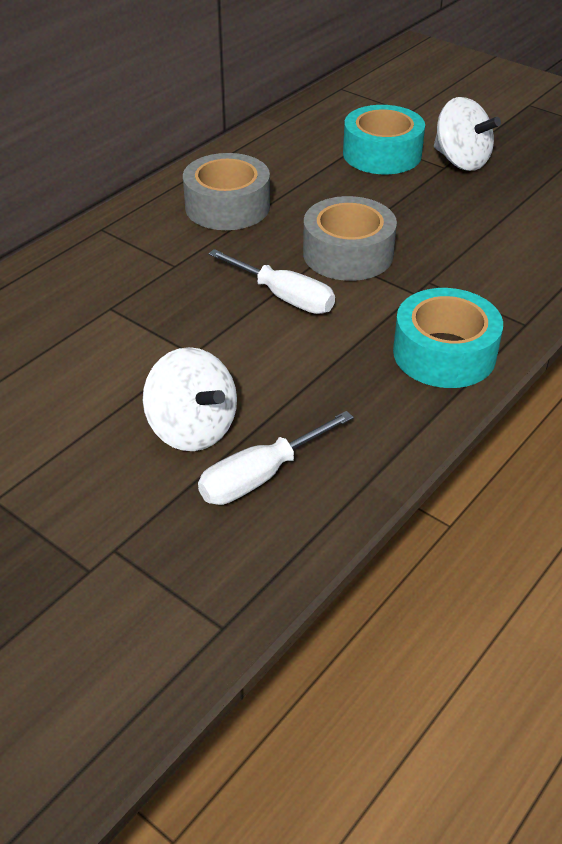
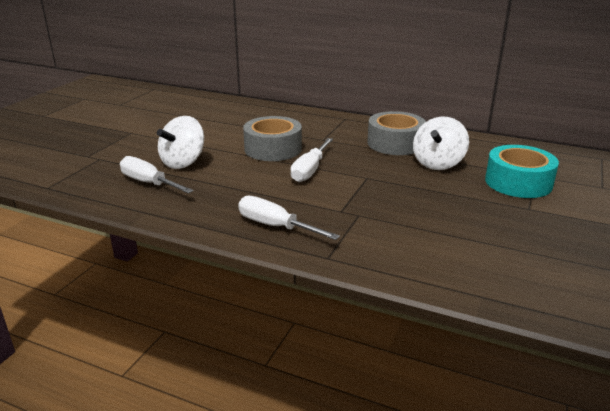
camera: 75 degrees right, 15 degrees down
grey tape [303,196,397,281] -> grey tape moved to [243,116,302,161]
turquoise tape [393,288,503,388] -> white screwdriver [238,196,340,240]
white spinning top [434,97,501,171] -> white spinning top moved to [413,116,469,170]

